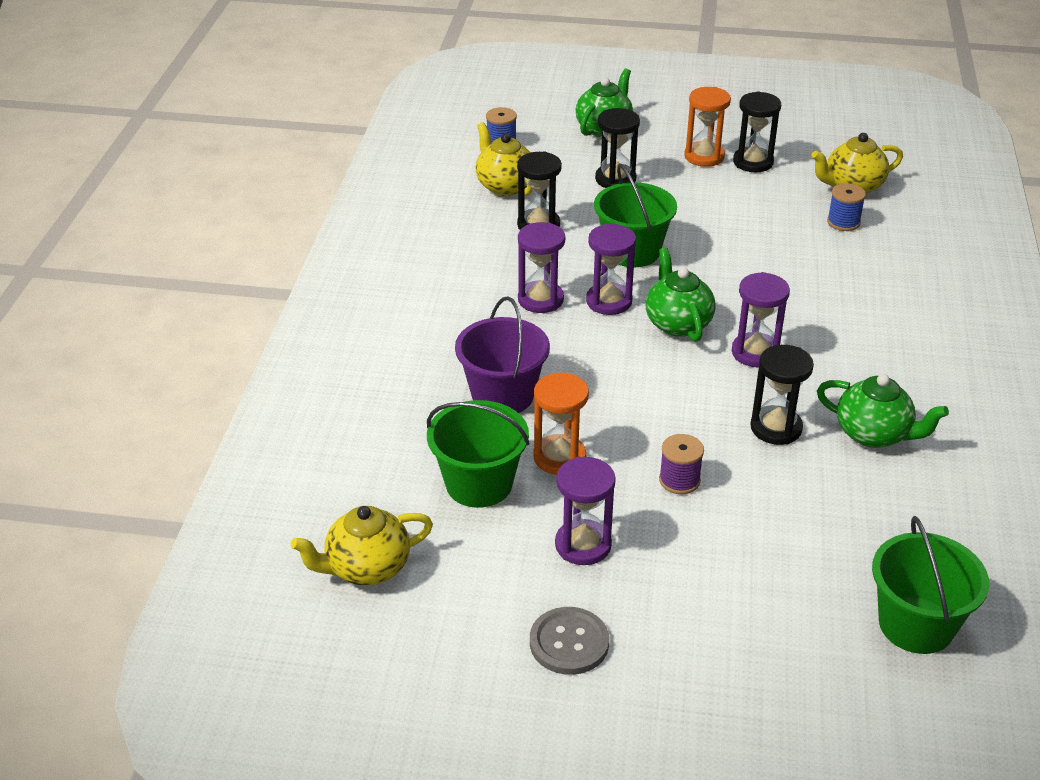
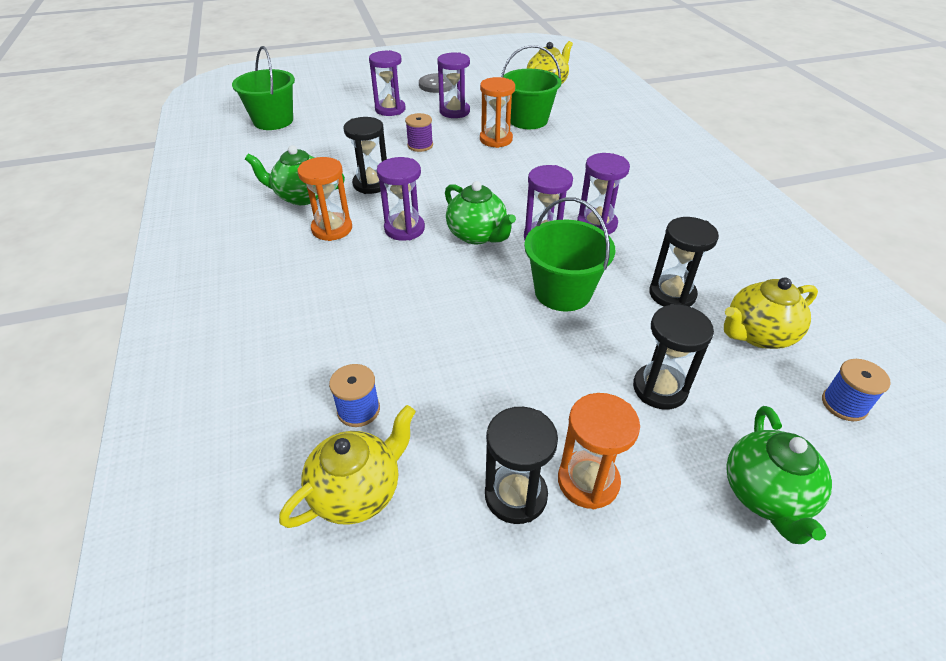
camera: 155 degrees right, 5 degrees up
purple bucket [455,296,550,413] -> none
yellow teapot [476,122,532,196] -> yellow teapot turned 120 degrees clockwise [724,277,818,349]
none -> orange hourglass [298,157,352,241]
none -> purple hourglass [369,50,406,116]

